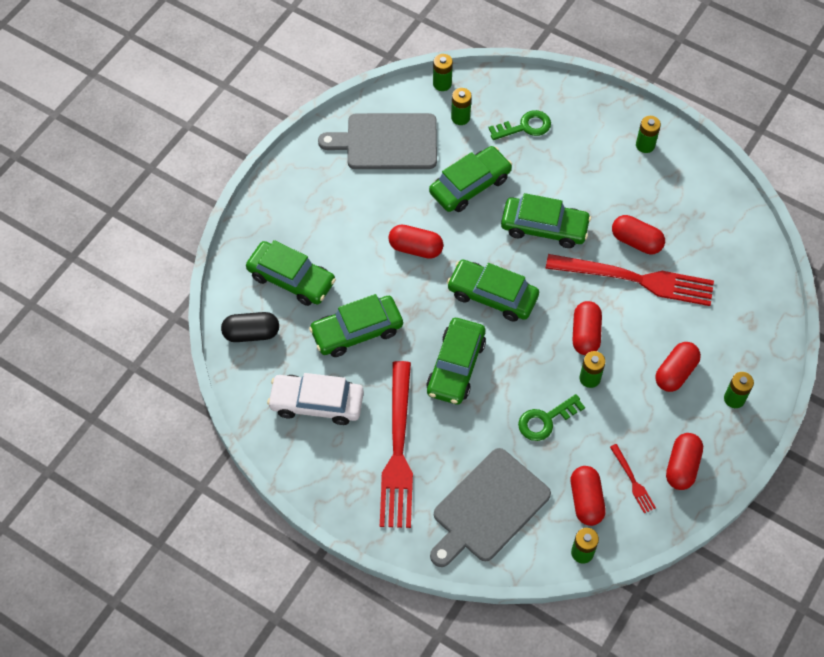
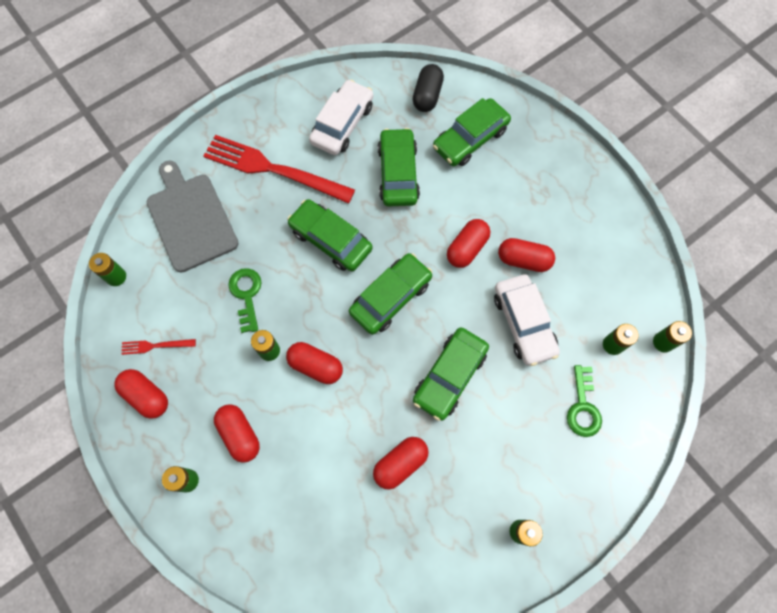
camera: 110 degrees right, 10 degrees up
grey cutting board [318,113,437,169] -> none
green car [429,146,512,212] -> white car [494,274,560,366]
red fork [546,254,714,306] -> none
red capsule [571,466,606,526] -> red capsule moved to [498,238,555,272]

